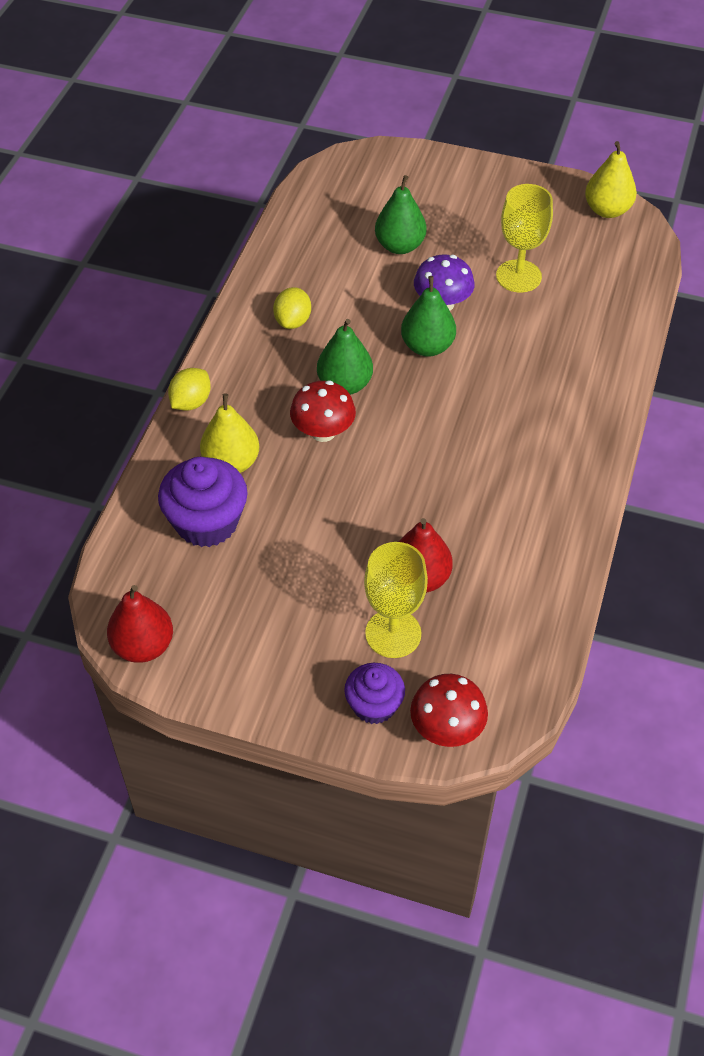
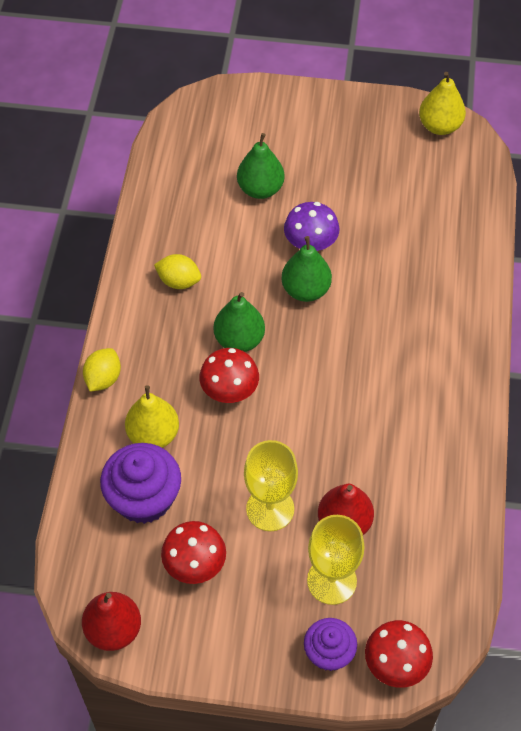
camera: 10 degrees left, 5 degrees up
yellow lemon [273,287,311,329] -> yellow lemon turned 75 degrees counterclockwise [154,254,201,289]
yellow goblet [496,184,553,293] -> yellow goblet moved to [244,440,298,531]
none -> red mushroom [161,521,226,584]

